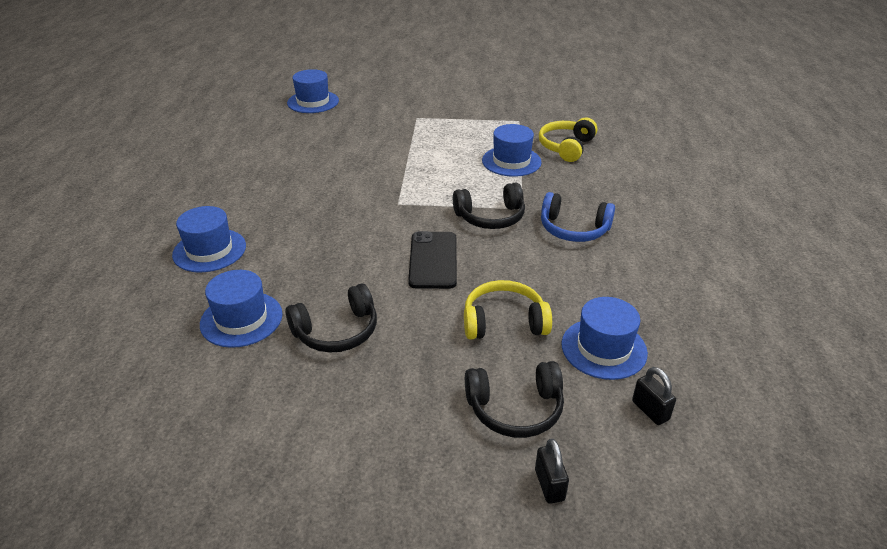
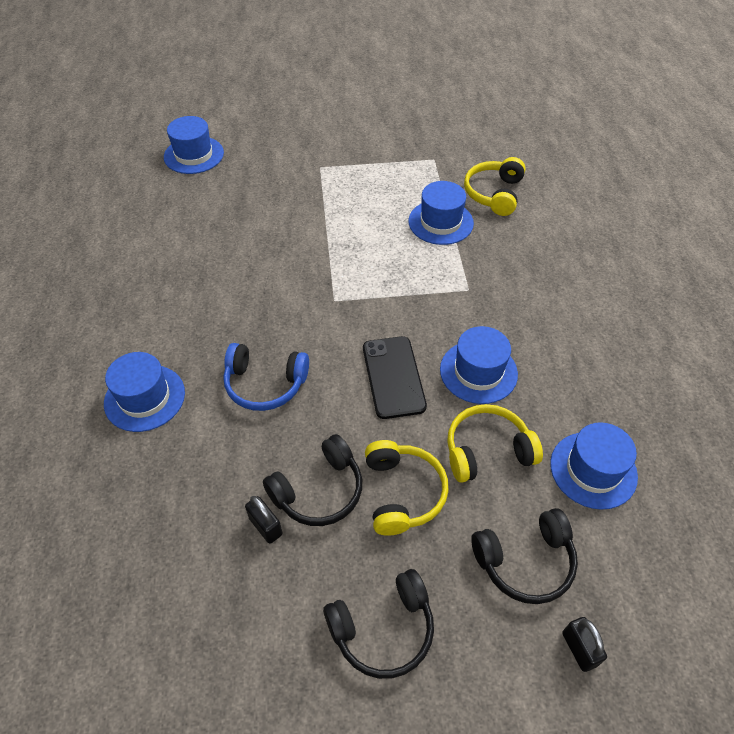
camera: 10 degrees left, 15 degrees up
blue hat [200,270,283,348] -> blue hat moved to [440,326,518,404]
black headphones [453,183,525,229] -> black headphones moved to [323,569,434,679]
blue headphones [541,192,615,242] -> blue headphones moved to [223,343,309,411]
black padlock [632,367,676,425] -> black padlock moved to [245,496,283,544]
none -> yellow headphones [365,440,449,536]

